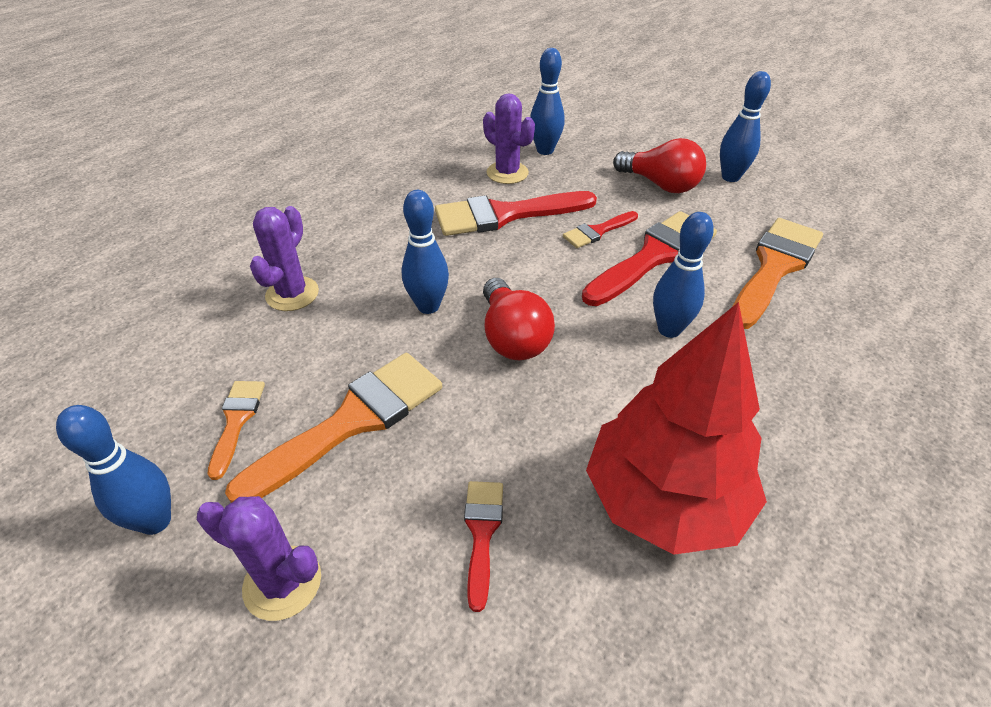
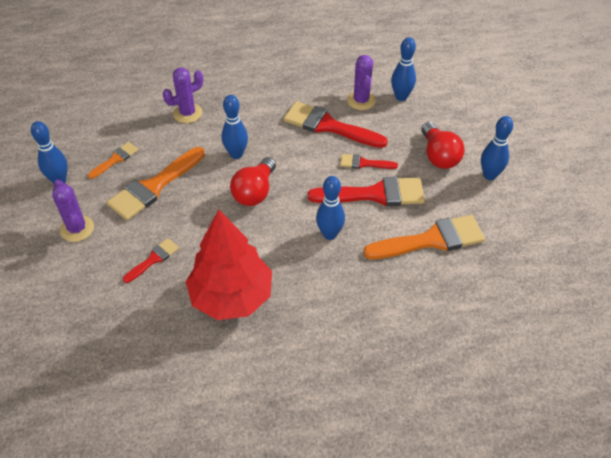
camera: 40 degrees right, 5 degrees up
orange brush [225,353,442,503] -> orange brush turned 135 degrees clockwise [107,147,205,220]

